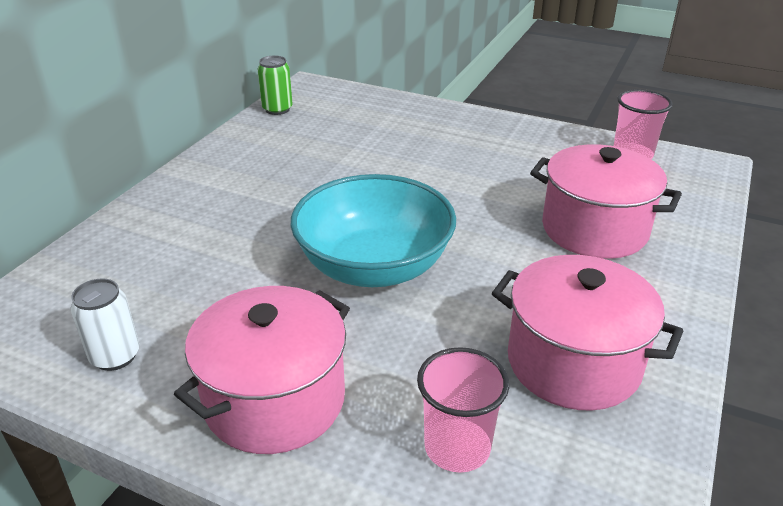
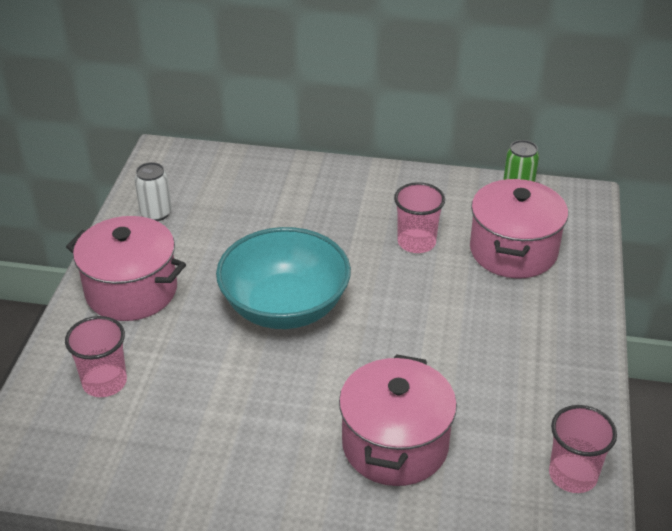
camera: 75 degrees right, 5 degrees up
pink pot [492,255,683,411] -> pink pot moved to [470,179,568,278]
none -> pink cup [394,182,445,253]

